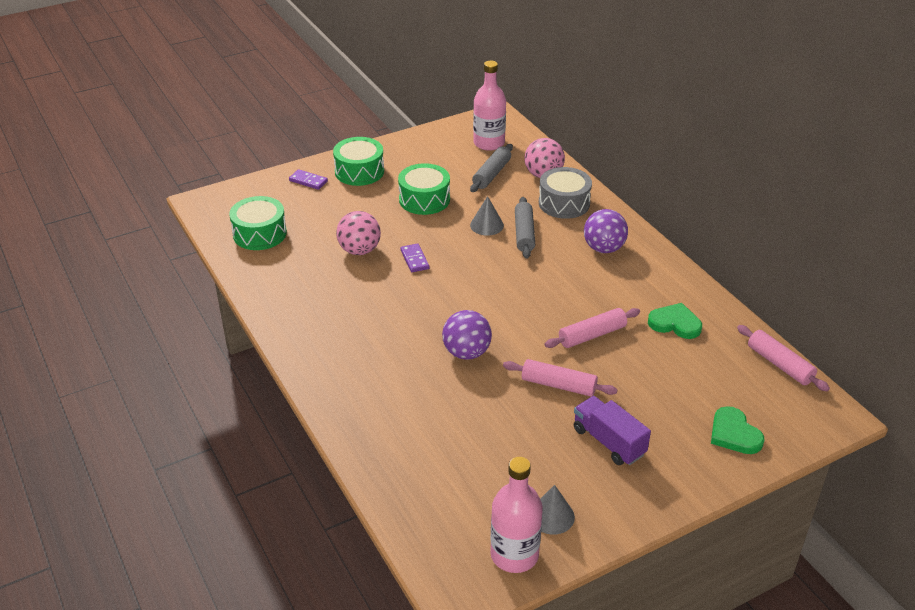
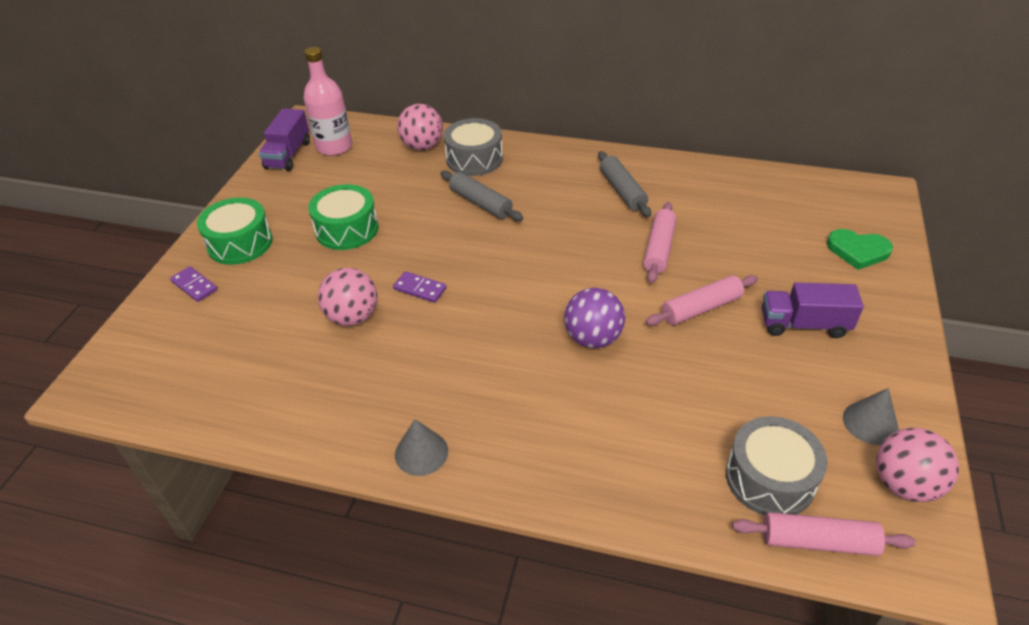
camera: 45 degrees left, 5 degrees up
green drum [229,196,287,250] -> none
purple domino [289,169,328,190] -> purple domino turned 60 degrees clockwise [170,266,218,302]
grey rolling pin [470,144,513,192] -> grey rolling pin moved to [598,151,651,217]
grey cone [470,196,504,236] -> grey cone moved to [395,419,448,476]
pink bottle [490,457,543,573] -> pink ball [876,428,959,502]
purple ball [584,209,628,253] -> none
green heart [648,303,702,339] -> none
pink rolling pin [737,325,830,391] -> pink rolling pin moved to [732,512,916,556]
none -> purple truck [259,108,310,171]
none -> grey drum [726,416,828,515]

